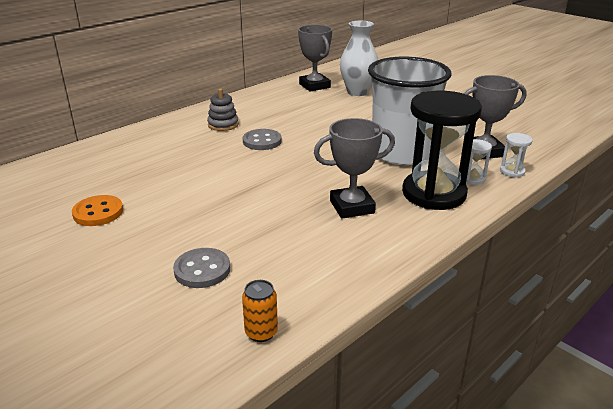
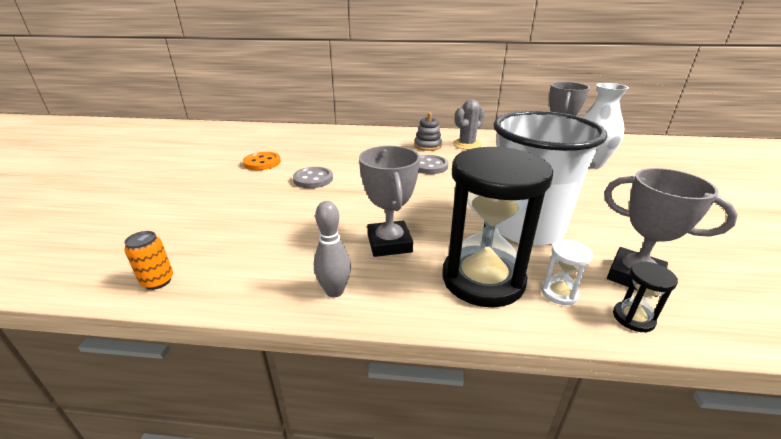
camera: 50 degrees right, 0 degrees up
grey button [173,248,230,288] -> grey button moved to [293,167,333,188]
grey trophy [314,118,395,219] -> grey trophy turned 45 degrees clockwise [359,146,420,257]
white hourglass [500,133,533,178] -> black hourglass [613,261,678,332]
none -> grey bowling pin [314,201,351,298]
none -> grey cactus [453,99,485,150]

